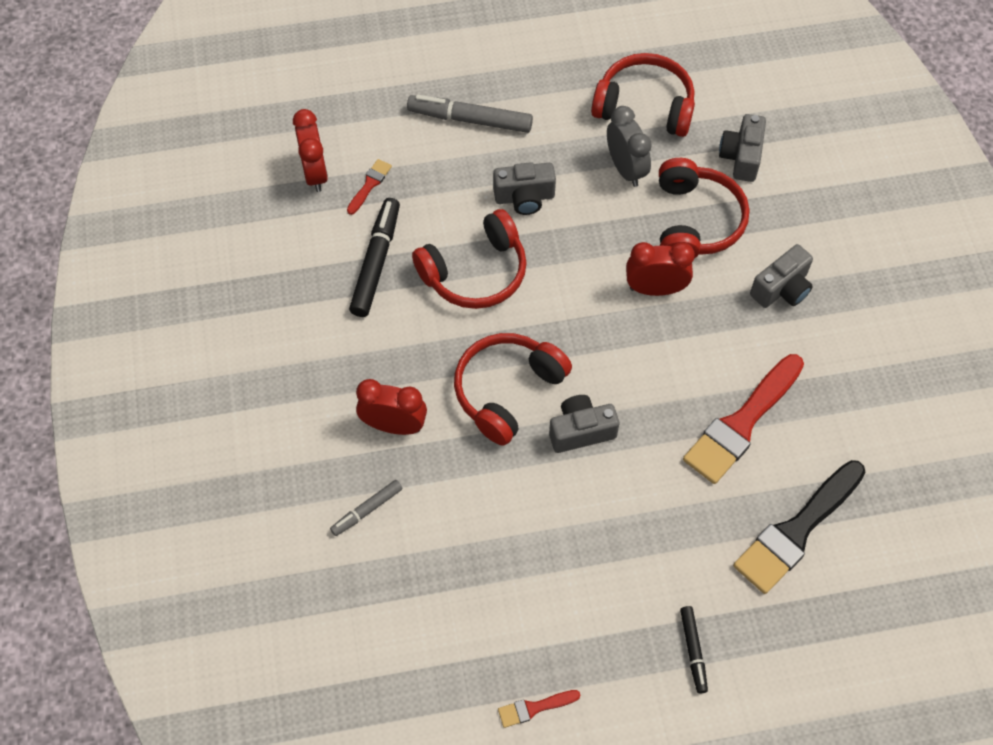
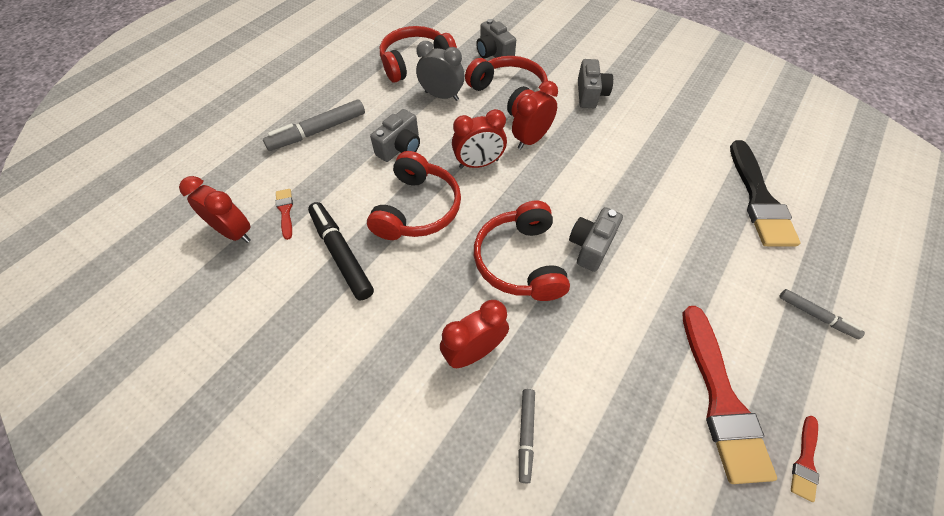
camera: 45 degrees left, 5 degrees down
black marker [680,606,708,694] -> grey marker [779,289,865,339]
red brush [683,354,804,484] -> red brush moved to [682,306,777,484]
none -> red clock [452,109,507,169]

